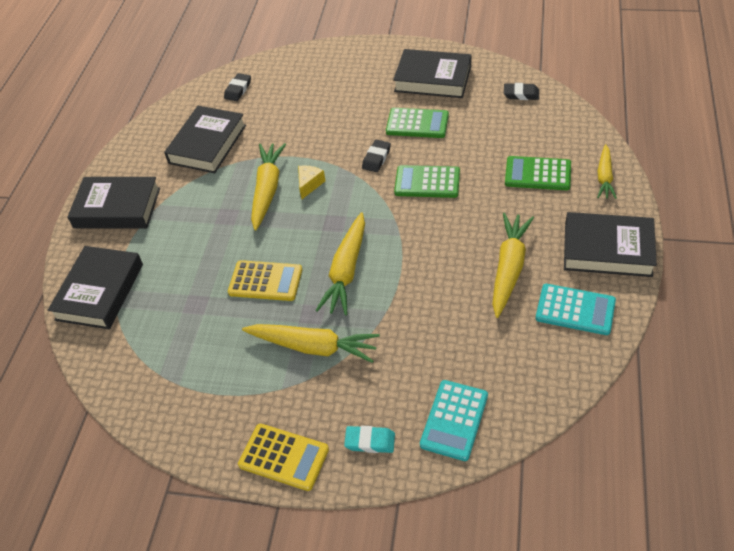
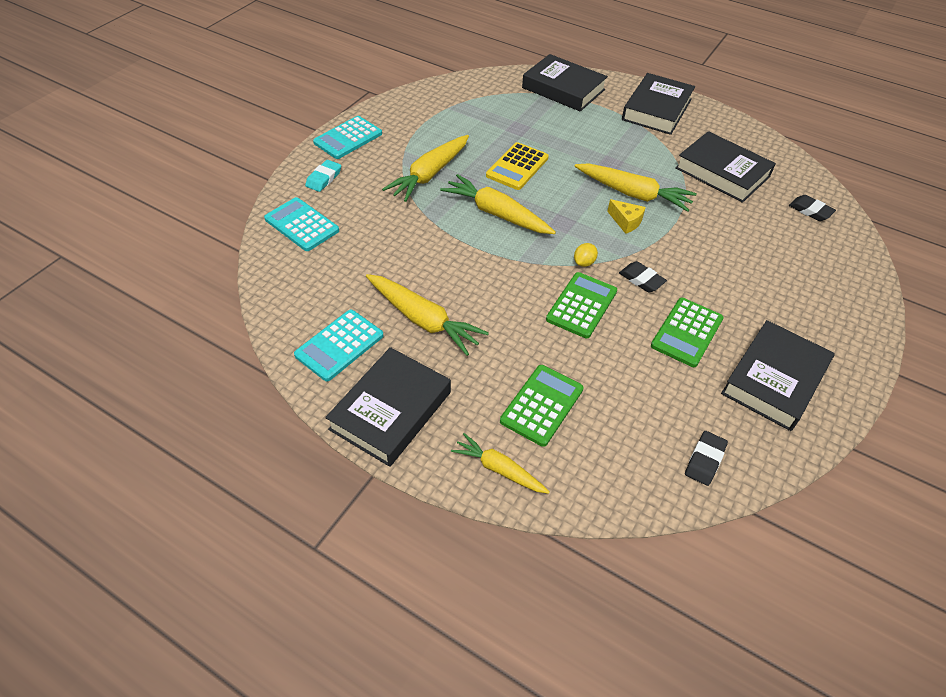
camera: 105 degrees right, 0 degrees up
yellow calculator [238,424,329,491] -> turquoise calculator [313,116,382,159]
none -> yellow lemon [574,243,598,267]

